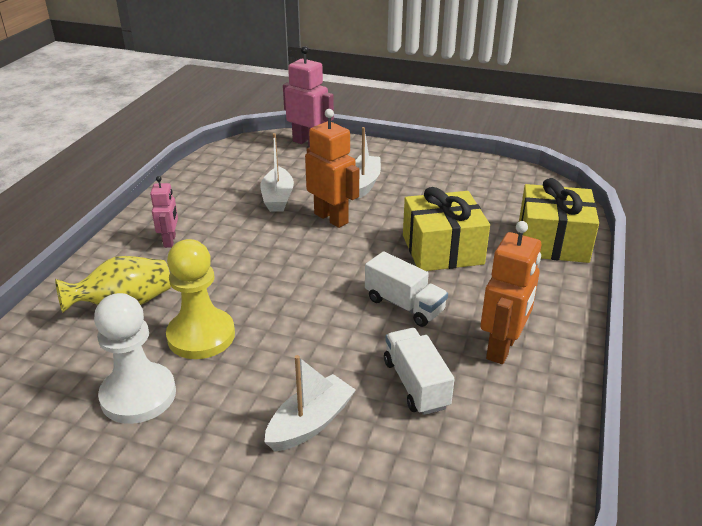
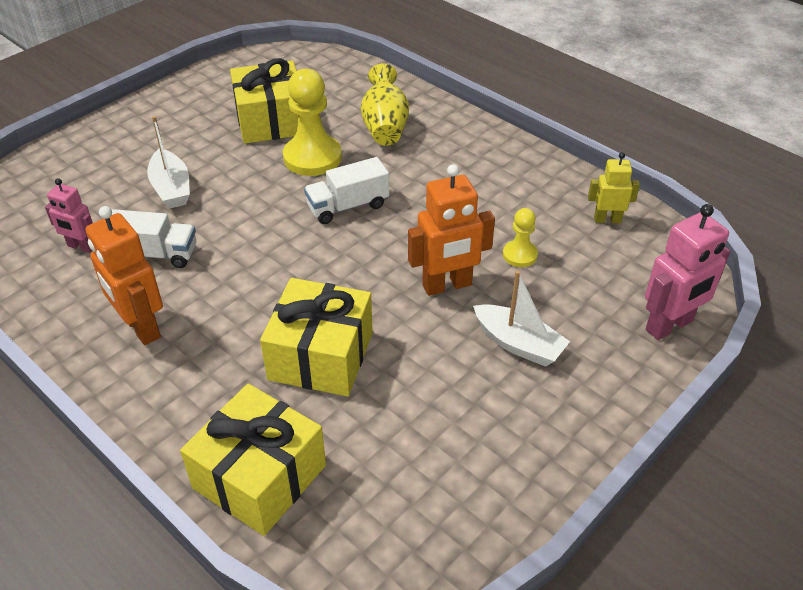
camera: 115 degrees right, 10 degrees up
white pawn [94,293,176,424] -> yellow gift [230,58,298,144]
pink robot [150,176,178,248] -> pink robot moved to [45,178,93,253]
white boat [261,133,294,212] -> yellow pawn [503,208,538,267]
white truck [365,251,448,327] -> white truck moved to [304,157,389,224]
none -> yellow robot [588,152,640,223]

